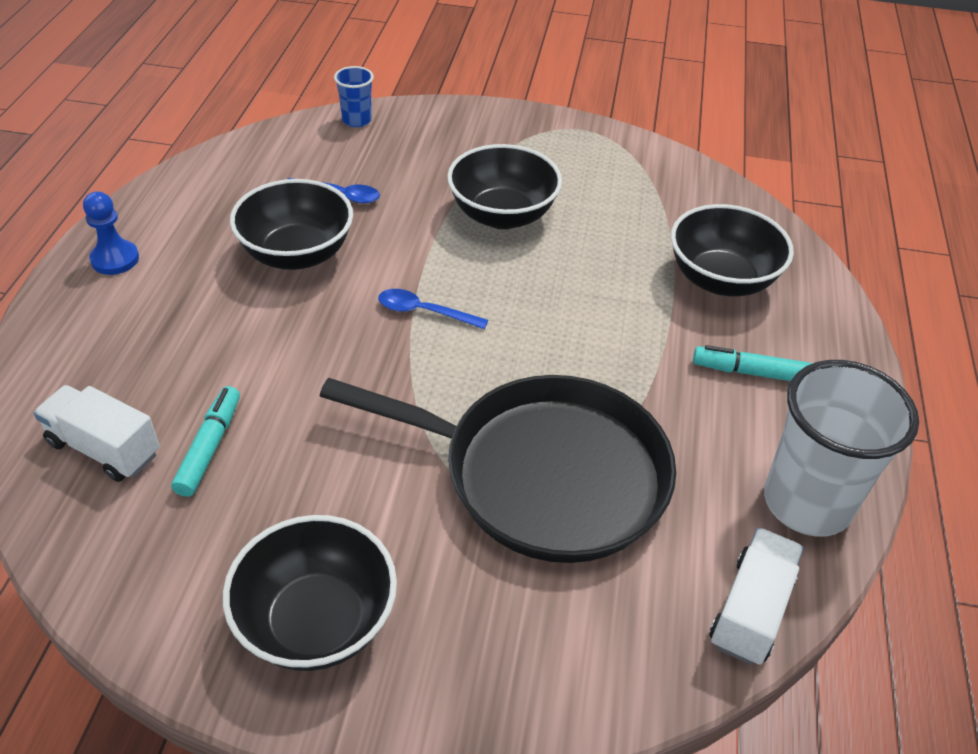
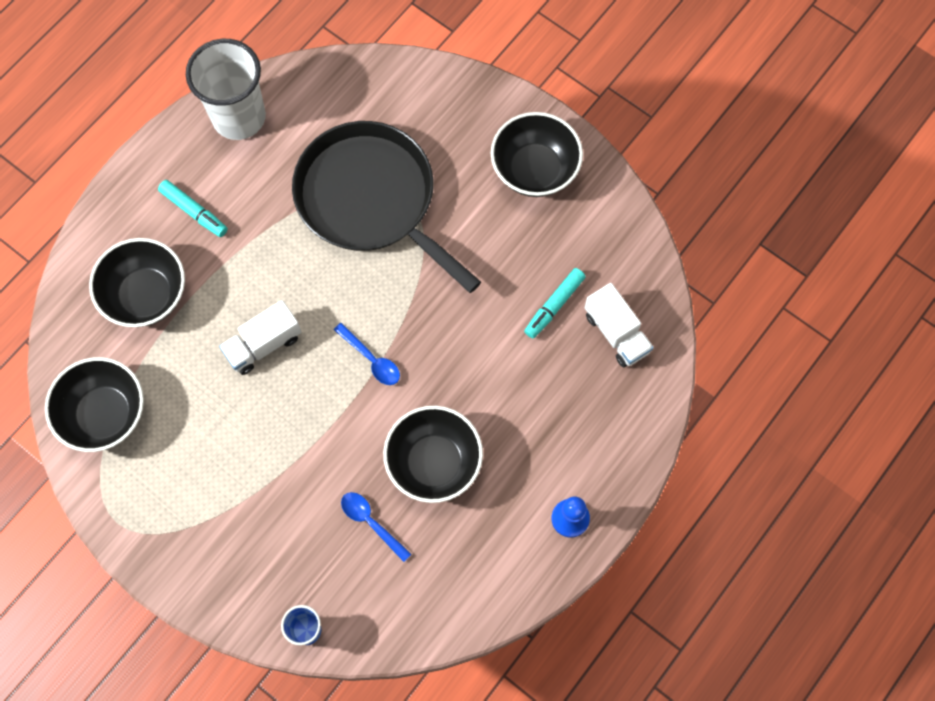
camera: 150 degrees left, 25 degrees up
black bowl [447,144,562,229] -> black bowl moved to [45,357,144,452]
white truck [710,528,804,665] -> white truck moved to [219,300,301,375]

